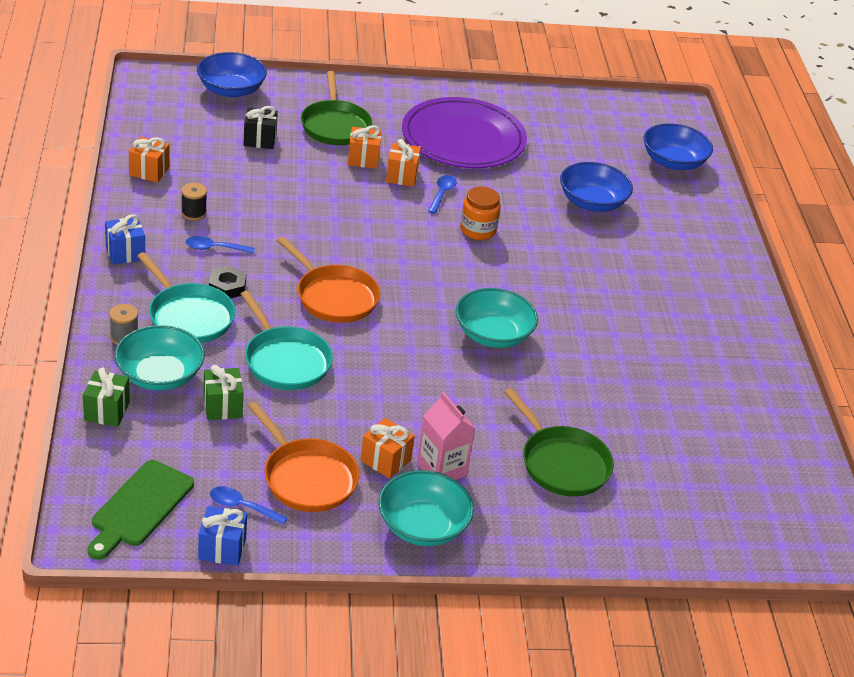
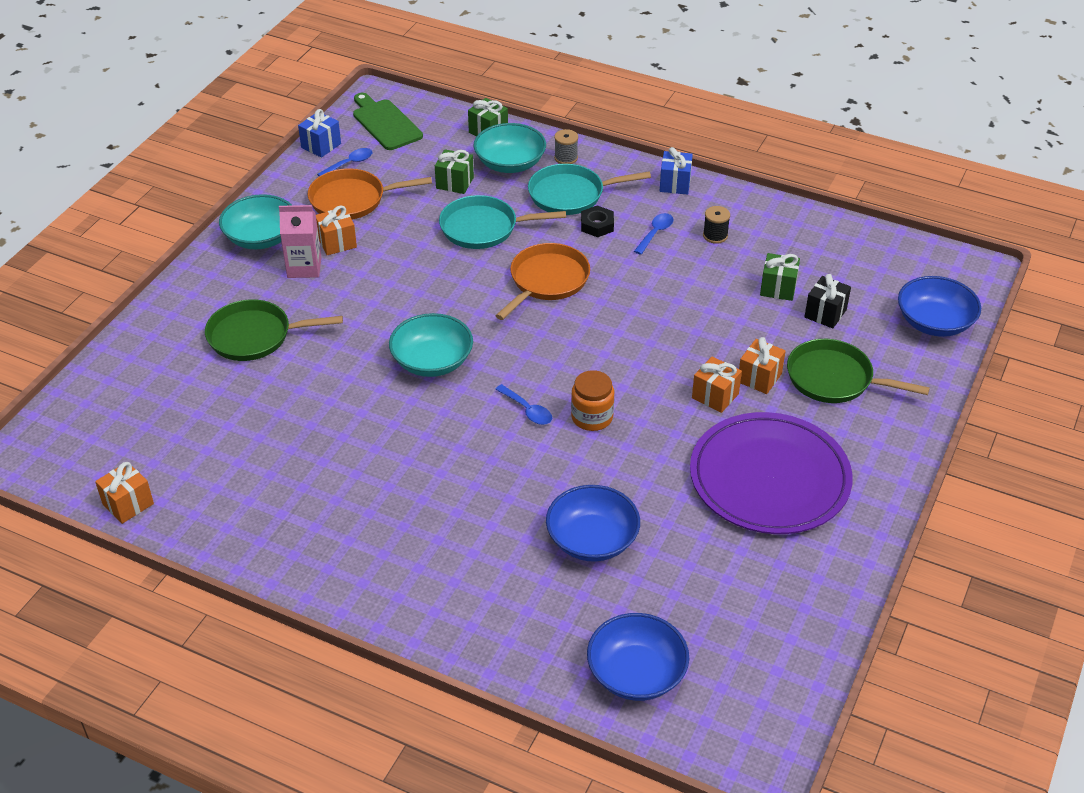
camera: 125 degrees right, 5 degrees up
orange gift [129,136,169,183] -> orange gift moved to [95,462,154,524]
orange pan [277,236,380,323] -> orange pan turned 135 degrees clockwise [495,243,590,320]
blue spoon [428,175,457,214] -> blue spoon moved to [495,384,552,425]
none -> green gift [760,253,800,301]

